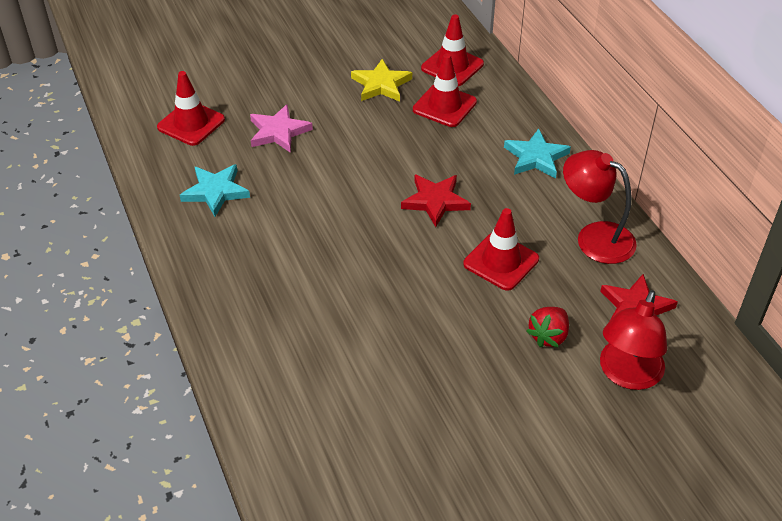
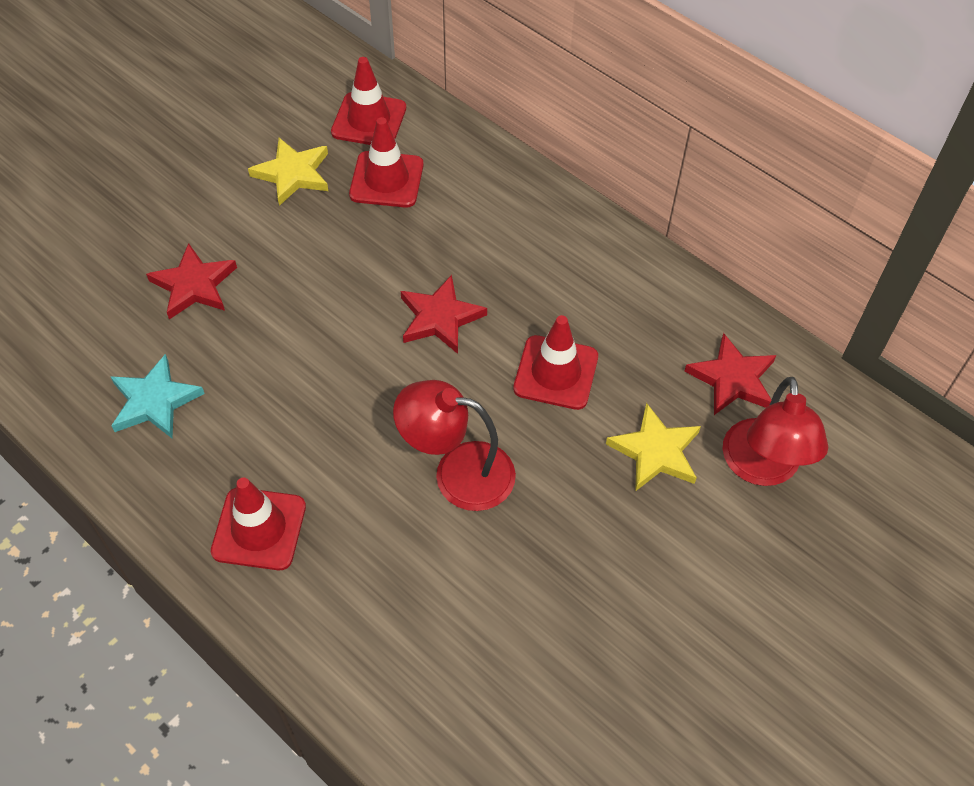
camera: 25 degrees left, 10 degrees up
red traffic cone [157,71,225,146] -> red traffic cone moved to [211,478,306,570]
pink star [250,104,313,153] -> red star [146,243,237,320]
turquoise star [504,129,571,179] -> none
red strawberry [526,307,569,348] -> yellow star [606,403,701,492]
red lamp [563,150,637,264] -> red lamp moved to [393,380,516,511]

